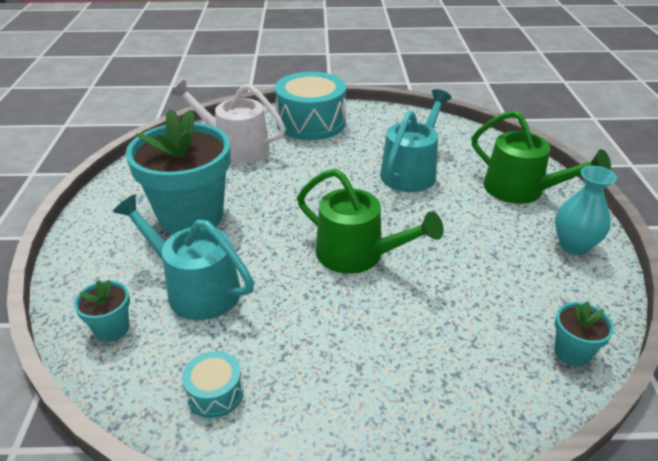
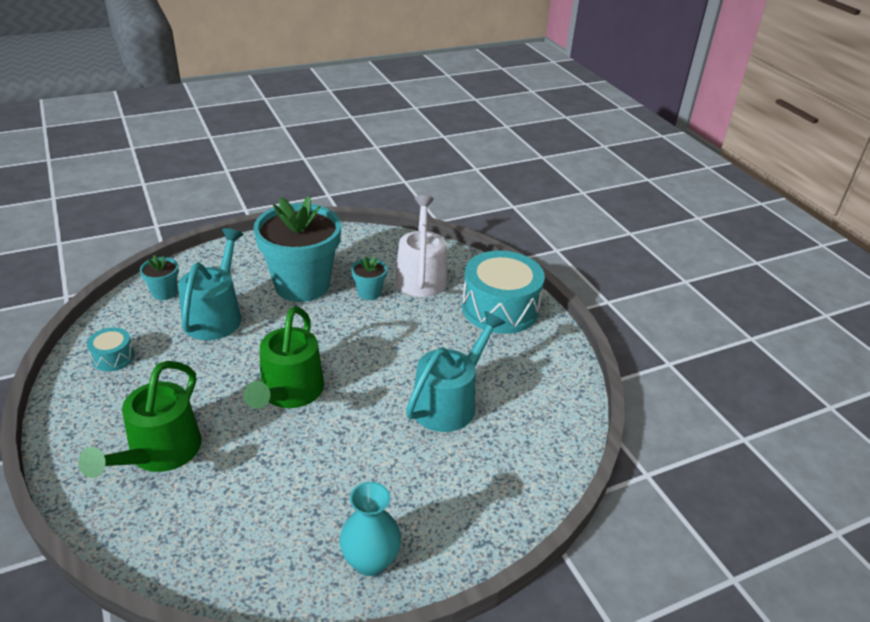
camera: 65 degrees right, 0 degrees up
turquoise watering can [380,89,452,192] -> turquoise watering can turned 60 degrees counterclockwise [406,311,506,432]
green watering can [471,110,611,204] -> green watering can moved to [78,361,201,478]
turquoise flower pot [555,301,614,366] -> turquoise flower pot moved to [351,256,387,300]

